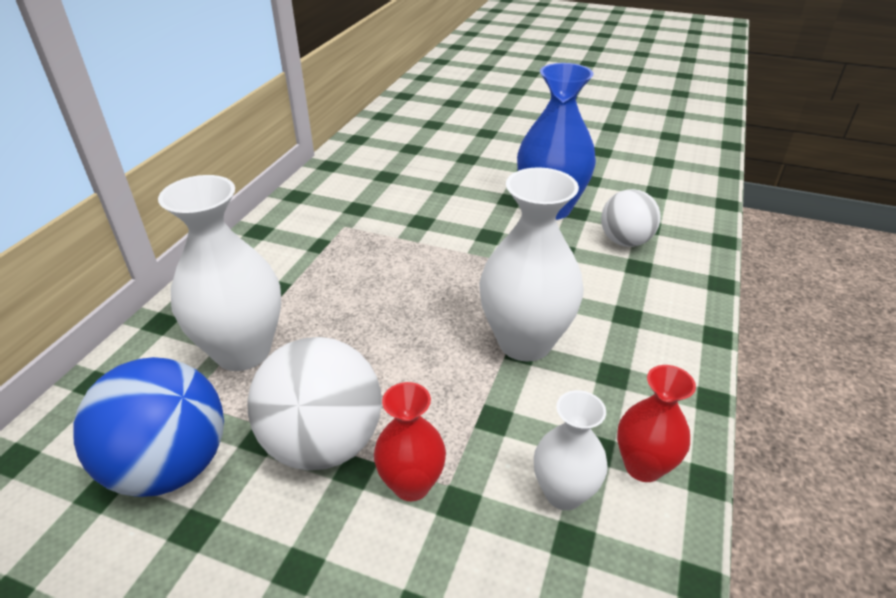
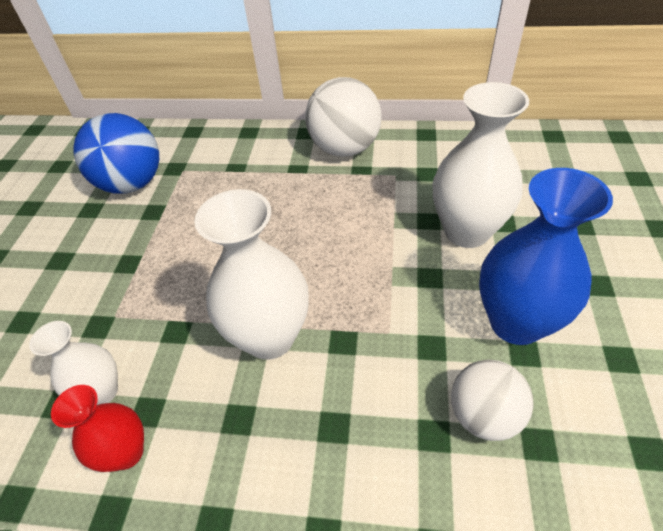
camera: 80 degrees right, 10 degrees up
white vase [158,175,281,371] -> white vase moved to [433,82,529,248]
white ball [247,337,382,470] -> white ball moved to [305,77,382,157]
red vase [374,382,446,501] -> none

